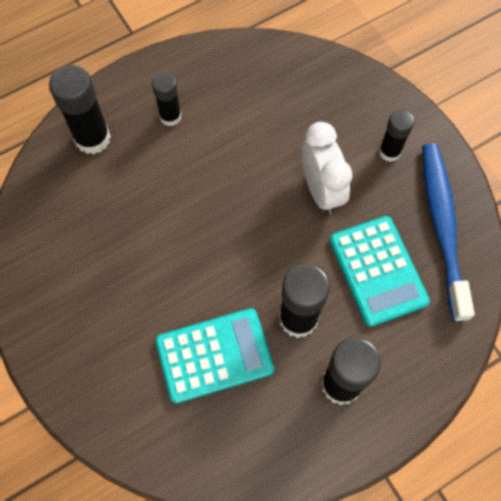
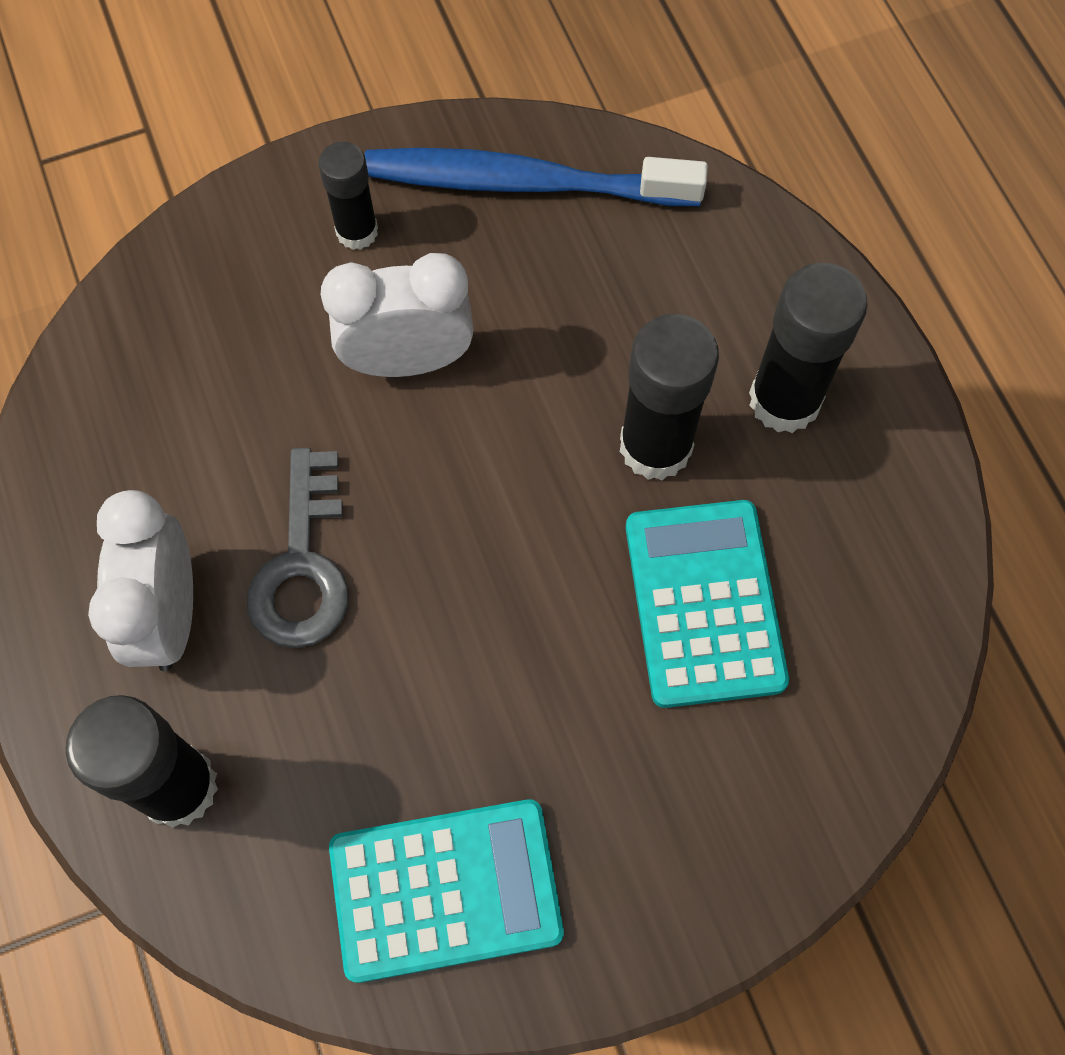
camera: 80 degrees left, 0 degrees up
black glue stick [152,72,181,126] -> white clock [88,490,193,671]
turquoise calculator [330,216,430,327] -> turquoise calculator moved to [329,799,564,983]
none -> grey key [247,448,349,648]

